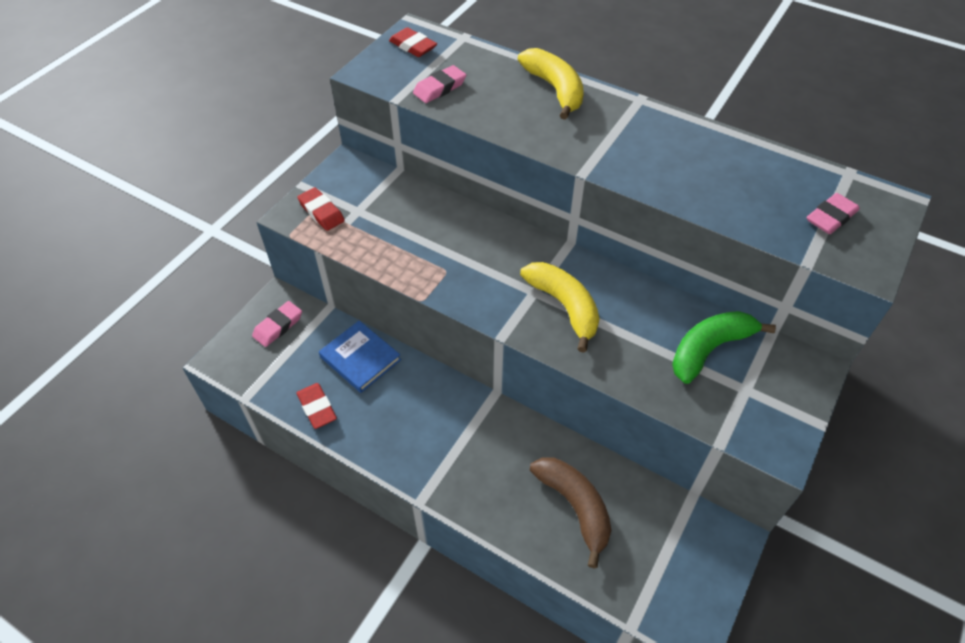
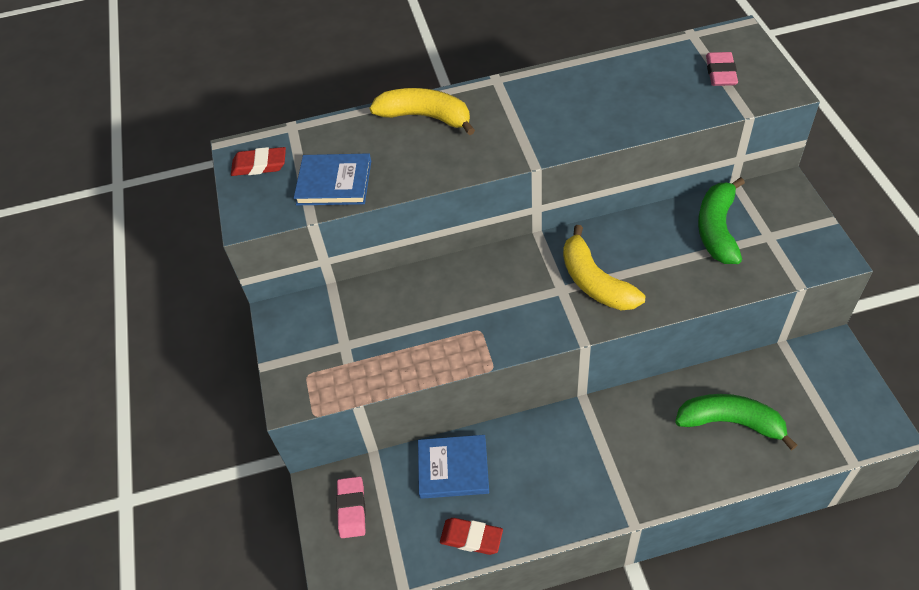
camera: 40 degrees left, 0 degrees up
red eraser [297,187,345,231] -> none
pink eraser [413,65,466,103] -> blue book [294,153,371,205]
yellow banana [520,262,599,353] -> yellow banana turned 135 degrees counterclockwise [563,225,645,310]
brown banana [530,457,611,569] -> green banana [675,394,798,450]

